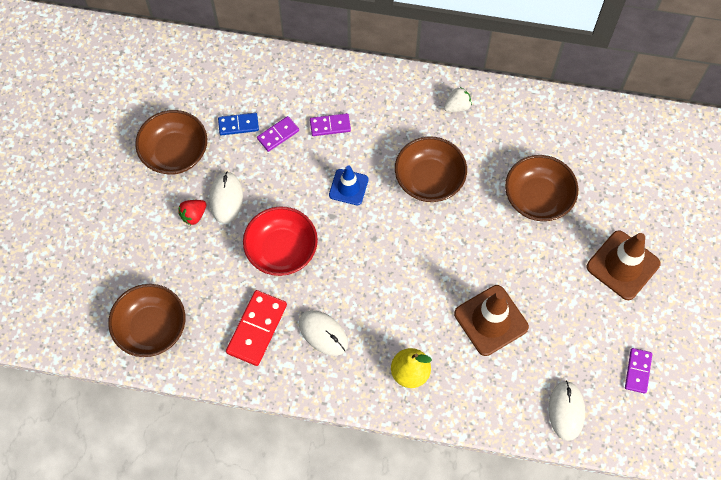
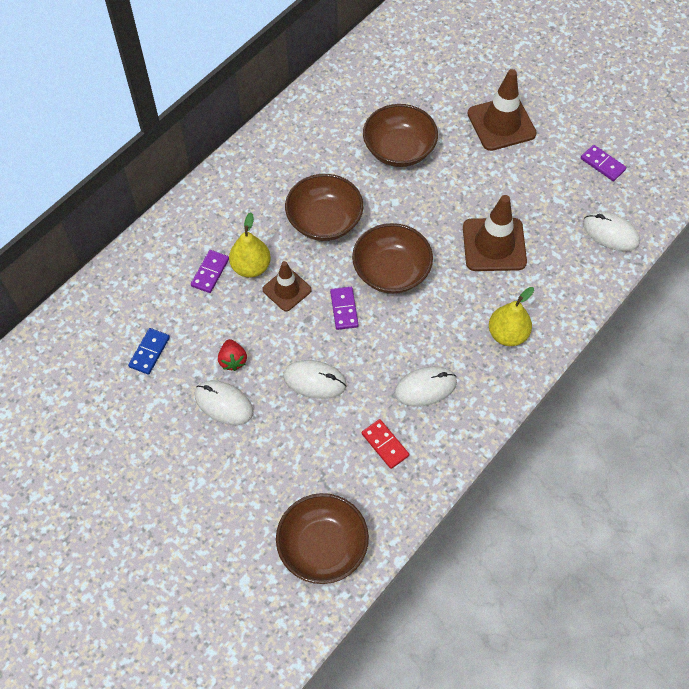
camera: 60 degrees left, 5 degrees down
brown bowl [135,110,207,175] -> brown bowl moved to [352,223,433,294]
red strawberry [178,200,207,225] -> red strawberry moved to [218,339,247,371]
red domino [226,290,287,366] -> red domino [362,419,409,469], size x0.60
red bowl [243,206,318,276] -> white mouse [283,360,347,399]
purple domino [257,116,299,152] -> purple domino moved to [330,287,359,330]
blue traffic cone [329,165,369,205] -> brown traffic cone [262,261,312,311]
white strawberry [444,87,472,112] -> none
none -> yellow pear [229,213,271,278]

